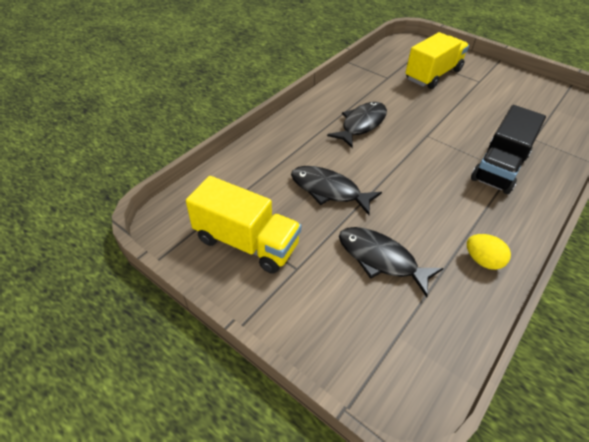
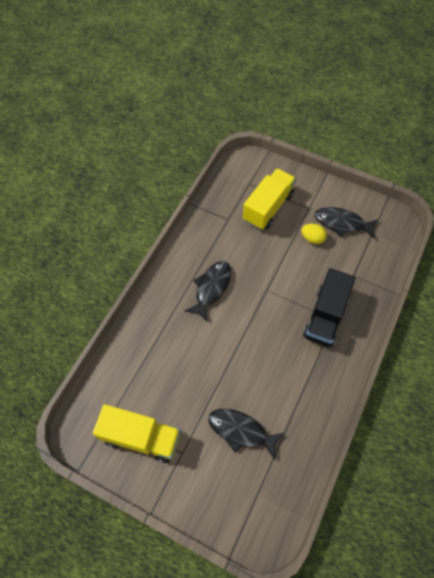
camera: 10 degrees left, 15 degrees up
black fish [291,166,382,215] -> black fish moved to [314,207,378,239]
yellow egg [467,234,511,270] -> yellow egg moved to [301,224,327,244]

